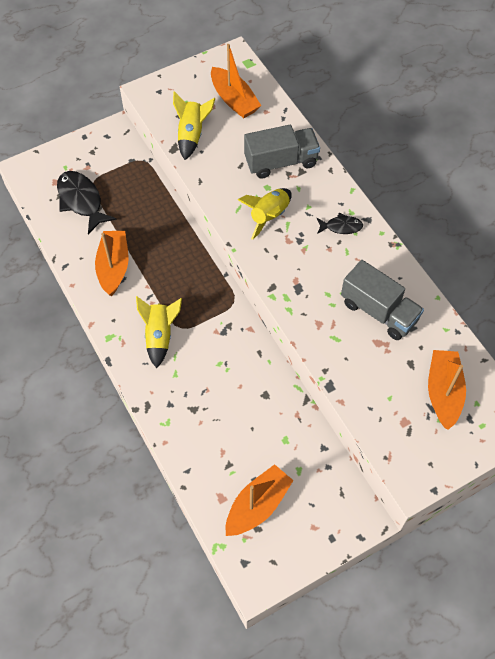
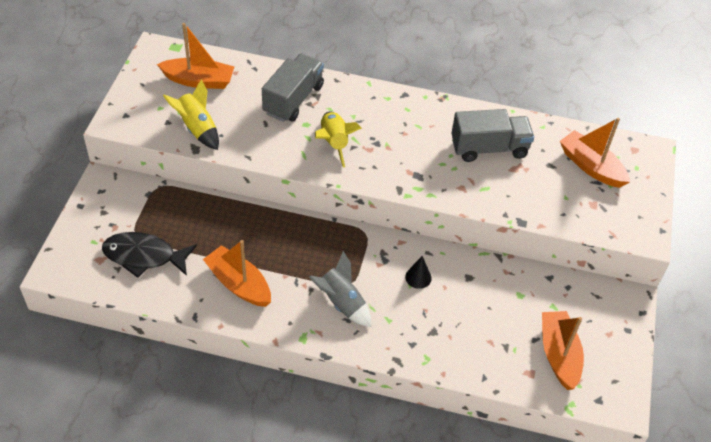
camera: 50 degrees left, 10 degrees down
yellow rocket [136,296,182,368] -> grey rocket [309,251,371,327]
black fish [316,213,363,234] -> none
none -> black cone [405,256,432,289]

